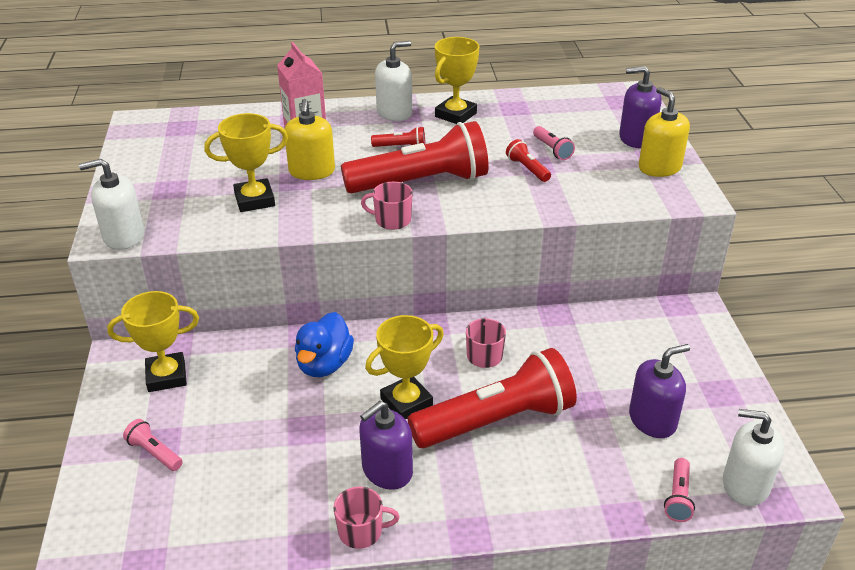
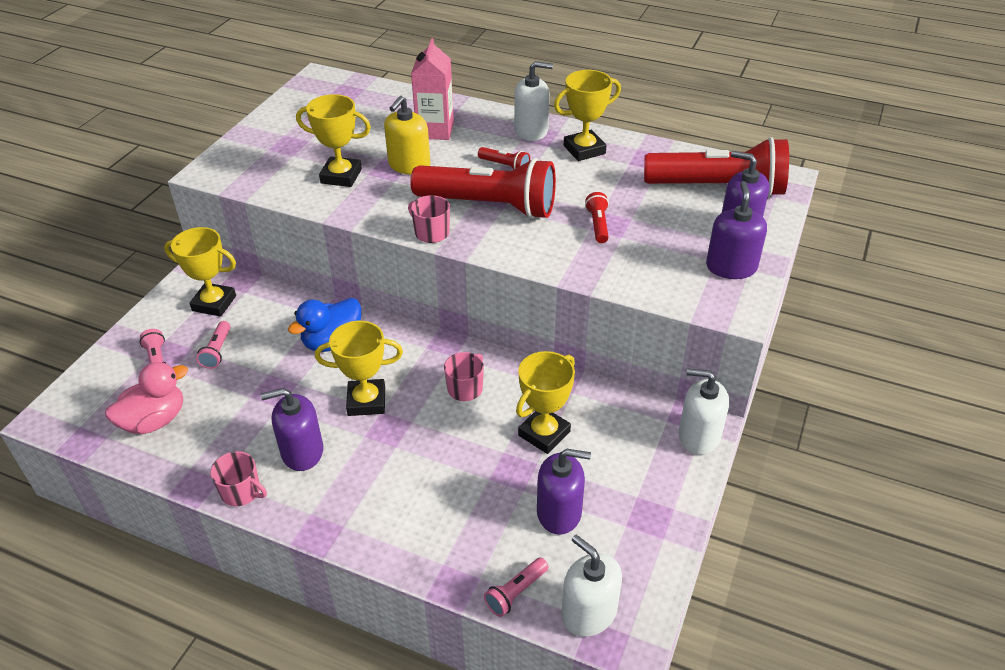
camera: 30 degrees right, 5 degrees up
white soap dispenser [79,159,144,250] -> white soap dispenser moved to [679,368,729,455]
red flashlight [408,348,577,448] -> red flashlight moved to [644,137,789,197]
pink flashlight [533,126,575,160] -> pink flashlight moved to [196,321,230,369]
yellow soap dispenser [639,87,690,177] -> purple soap dispenser [706,181,767,279]
none -> pink duck [105,362,188,434]
none -> yellow trophy [516,351,575,454]

